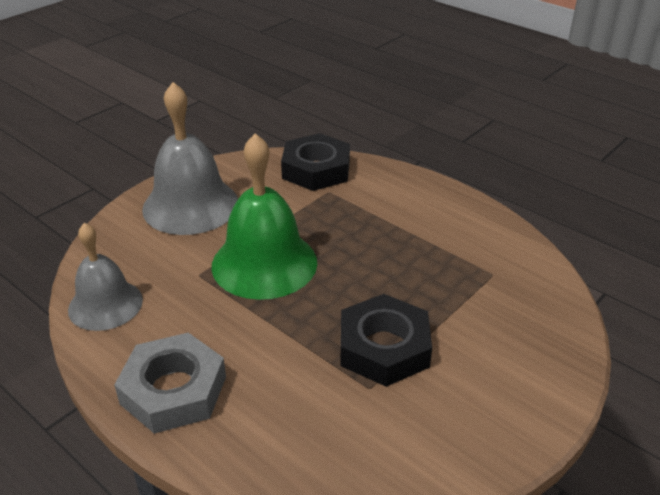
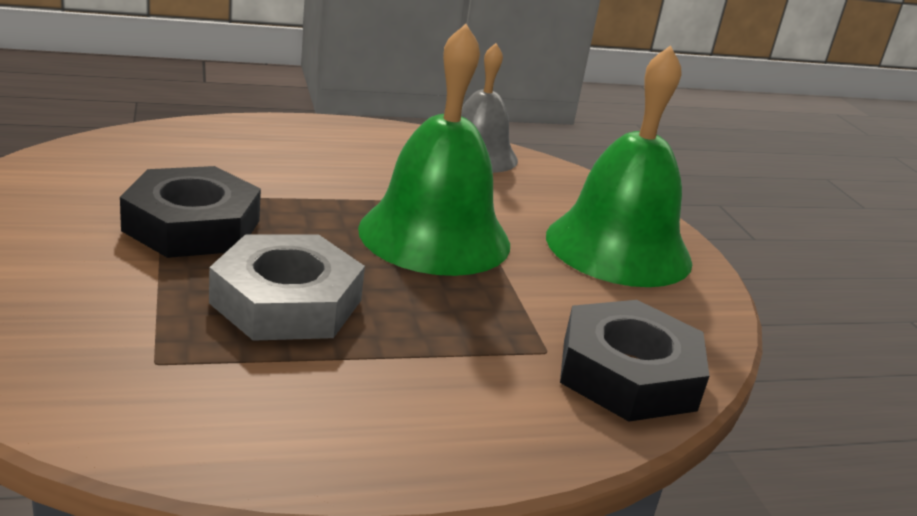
camera: 120 degrees right, 10 degrees down
grey nut [114,333,226,434] -> grey nut moved to [209,234,365,341]
grey bell [142,82,238,235] -> green bell [546,45,692,287]

